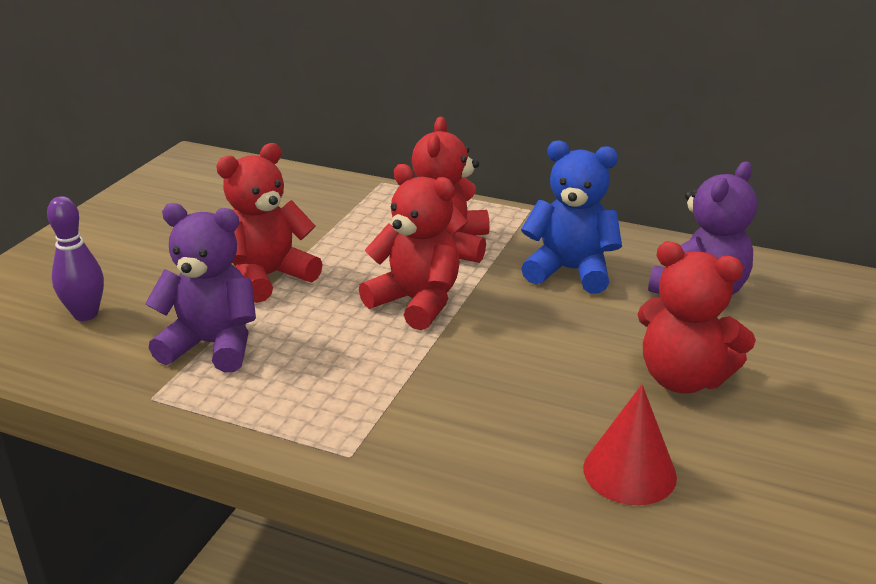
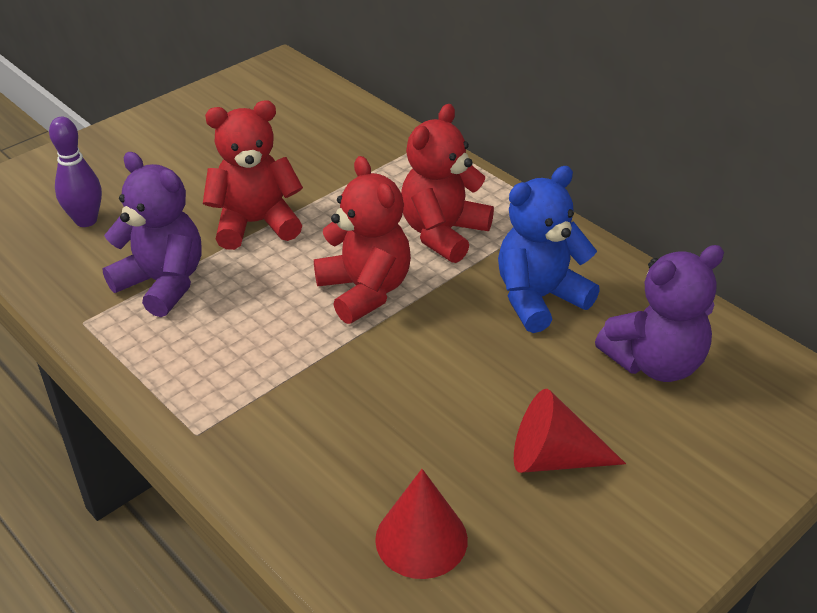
camera: 25 degrees right, 10 degrees up
blue teddy bear [521,140,622,294] -> blue teddy bear turned 75 degrees counterclockwise [498,166,600,333]
red teddy bear [637,241,756,394] -> red cone [514,389,626,473]

